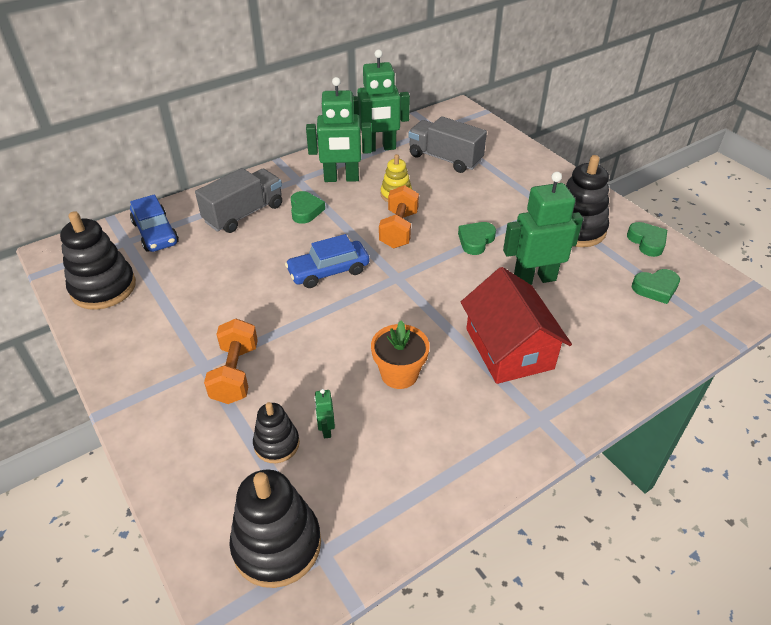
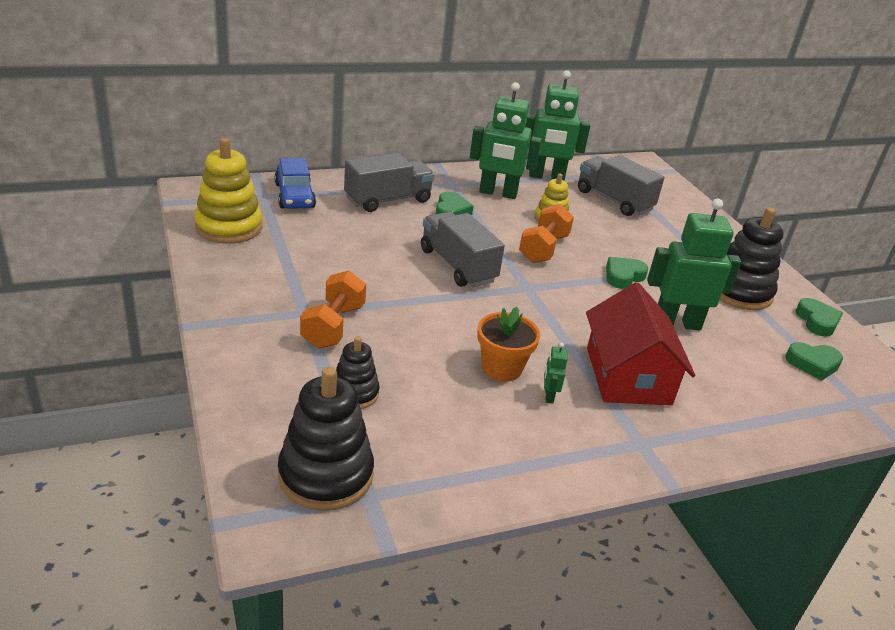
camera: 10 degrees right, 10 degrees down
black stacking toy [60,211,136,310] -> yellow stacking toy [194,138,263,244]
blue car [285,234,370,288] -> grey truck [421,212,505,287]
green robot [314,389,335,439] -> green robot moved to [544,342,568,404]

